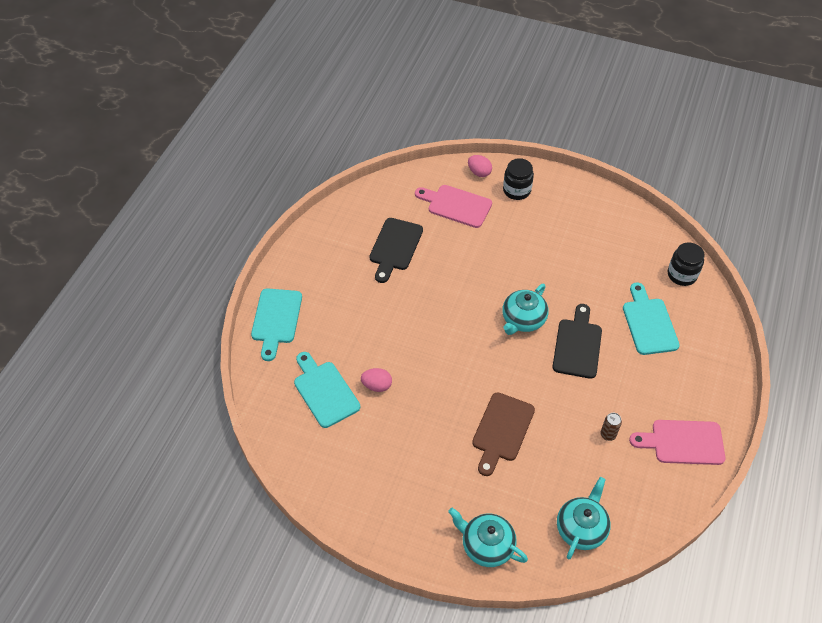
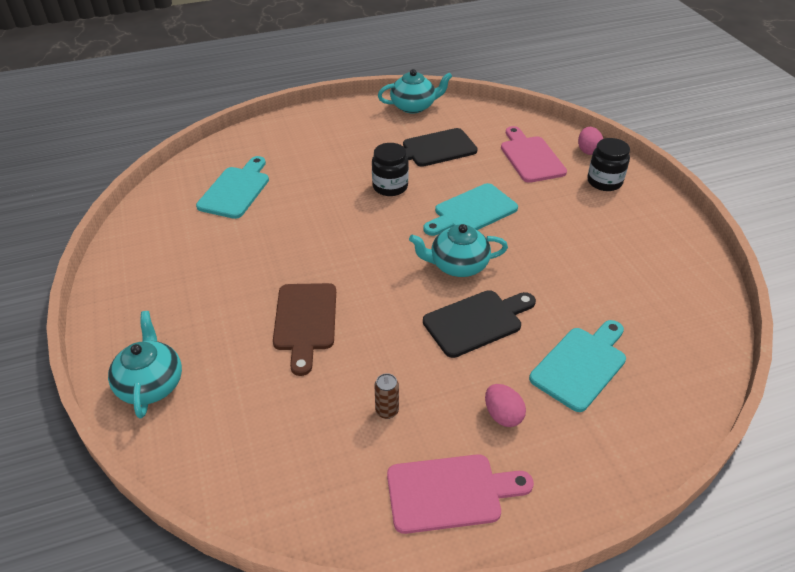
camera: 50 degrees right, 10 degrees down
turquoise cutting board [251,288,302,361] -> turquoise cutting board moved to [423,183,518,236]
pink egg [361,368,392,392] -> pink egg moved to [485,384,526,427]
brown cutting board [472,392,535,476] -> brown cutting board turned 75 degrees counterclockwise [273,283,336,376]
turquoise teapot [557,477,611,559] -> turquoise teapot moved to [378,69,453,114]
pink cutting board [629,420,725,465] -> pink cutting board turned 120 degrees clockwise [387,454,534,534]
black jar [668,242,705,286] -> black jar moved to [372,143,409,196]

